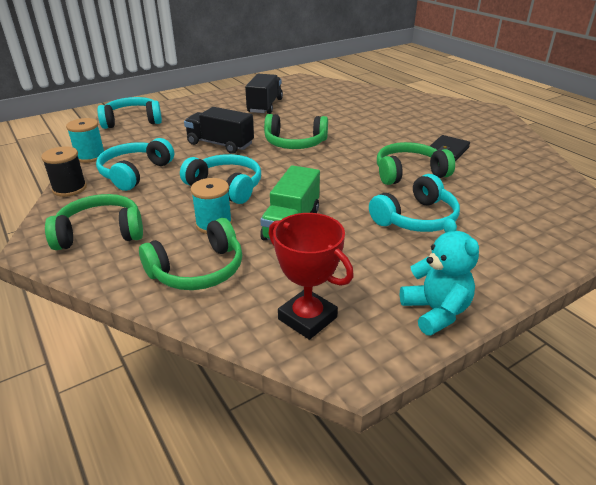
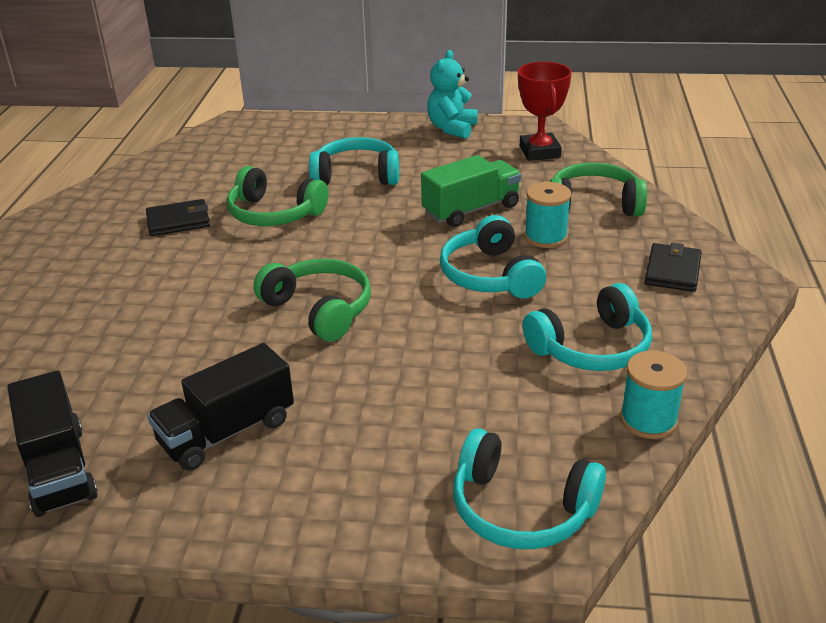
camera: 140 degrees left, 0 degrees up
black spool [41,146,87,197] -> none
green headphones [45,194,143,250] -> black wallet [645,243,702,292]
black truck [184,107,254,154] -> black truck moved to [7,371,98,517]

